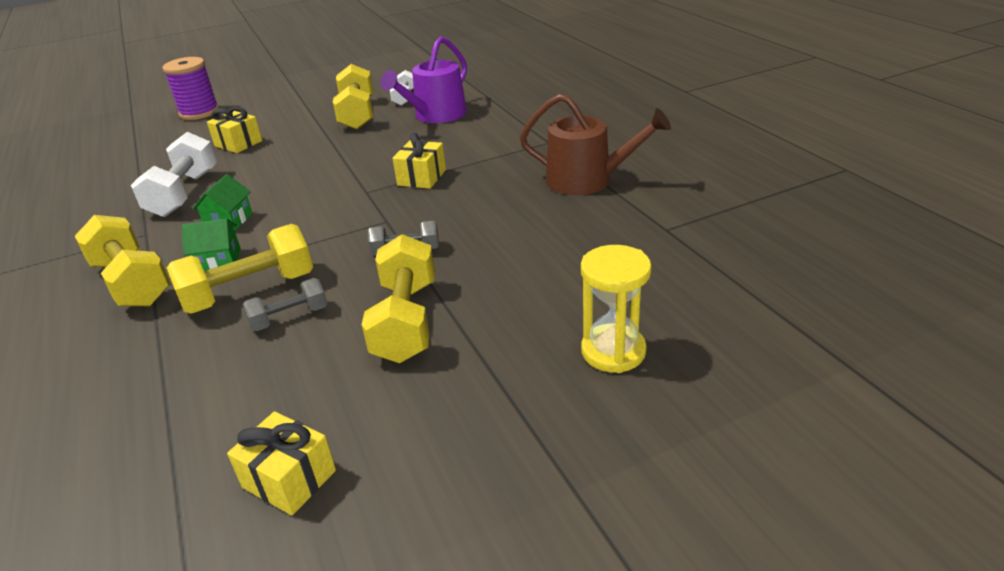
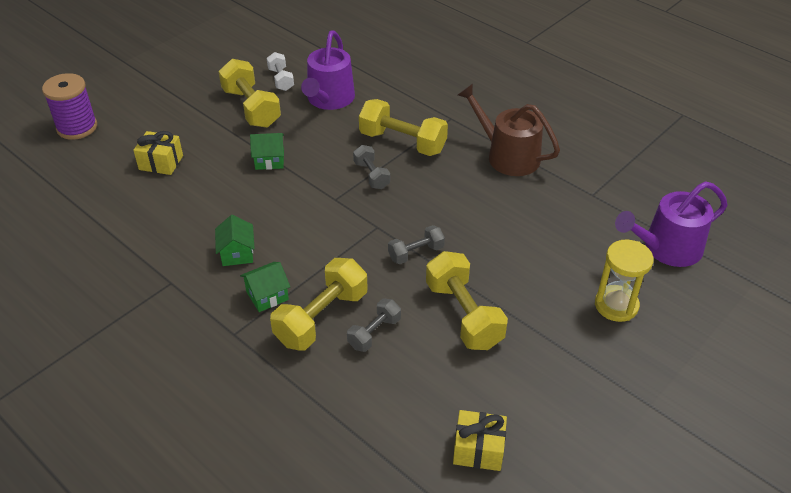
camera: 25 degrees left, 10 degrees up
yellow dumbbell [75,215,171,306] -> yellow dumbbell moved to [359,99,448,156]
white dumbbell [131,132,217,217] -> none
yellow gift [393,133,446,189] -> grey dumbbell [353,145,390,189]
brown watering can [520,94,671,195] -> brown watering can turned 135 degrees counterclockwise [458,84,560,176]
none -> green house [250,133,284,170]
none -> purple watering can [615,182,727,267]

